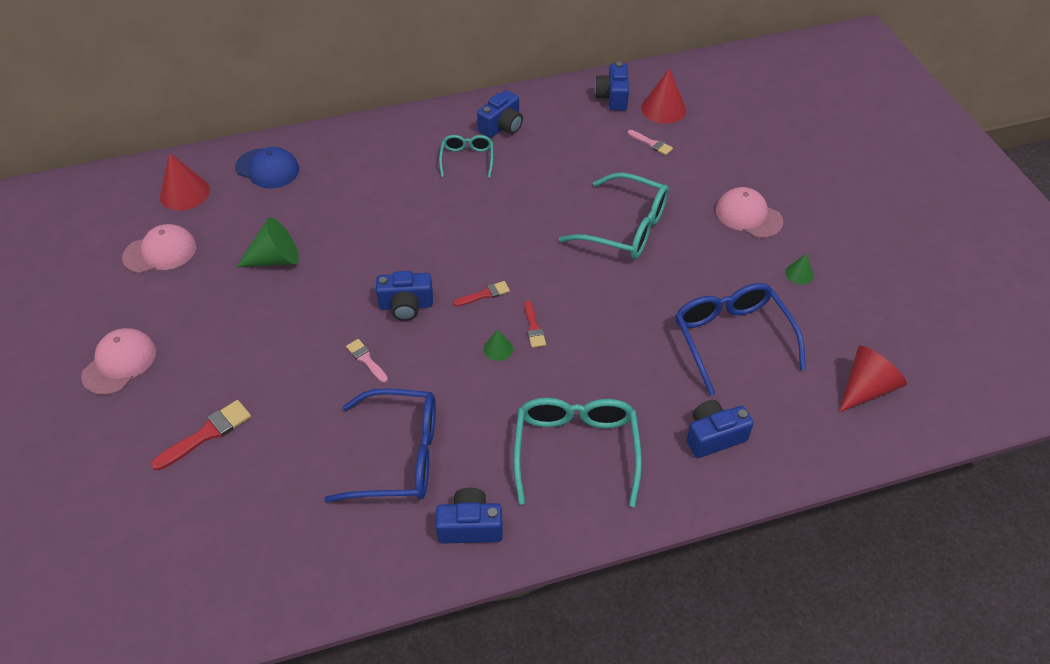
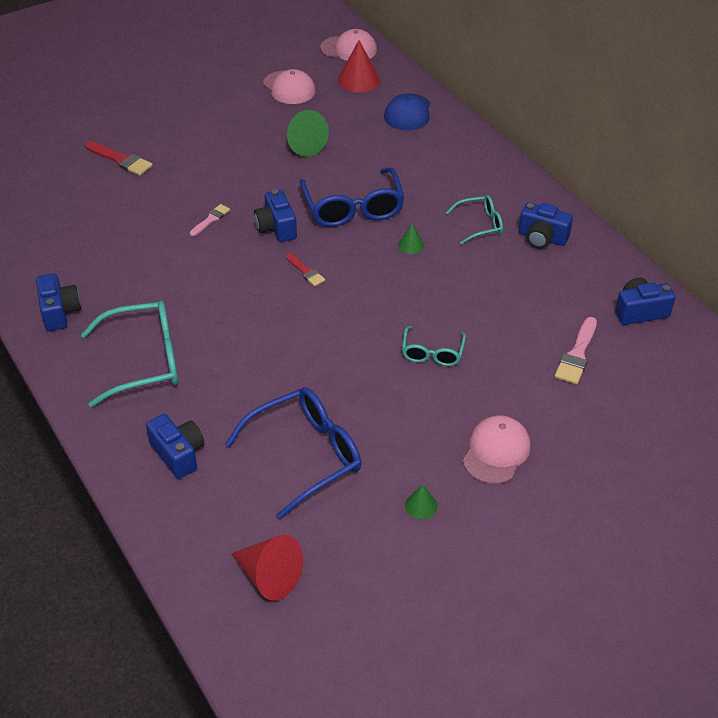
camera: 75 degrees right, 5 degrees down
pink cap [81,328,156,395] -> pink cap moved to [320,29,377,61]
blue glasses [324,388,436,502] -> blue glasses moved to [300,167,404,227]
green cone [484,329,513,361] -> green cone moved to [398,224,424,254]
red brush [524,300,546,348] -> none
turquoise glasses [559,172,669,259] -> turquoise glasses [402,326,466,366], size x0.56
pink brush [627,130,673,155] -> pink brush [555,317,597,384], size x1.60
red cone [641,68,686,124] -> none

